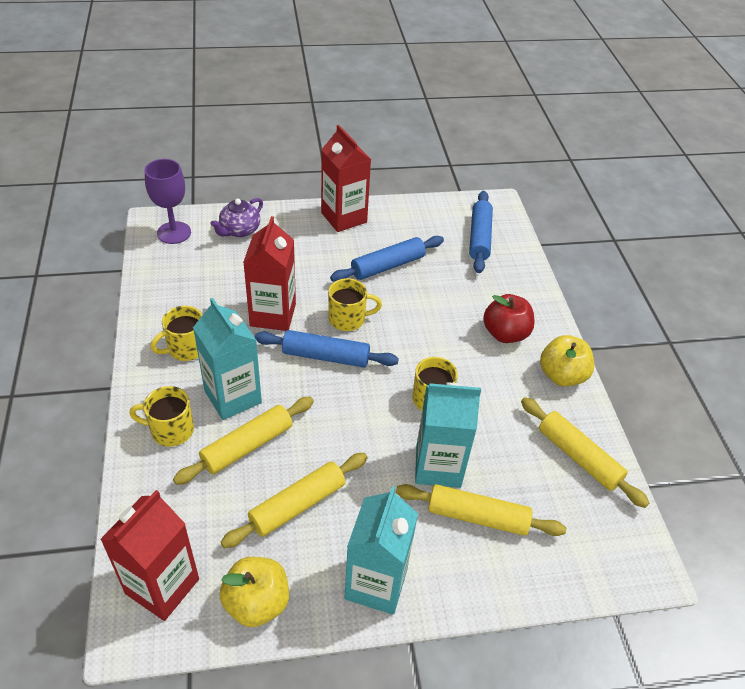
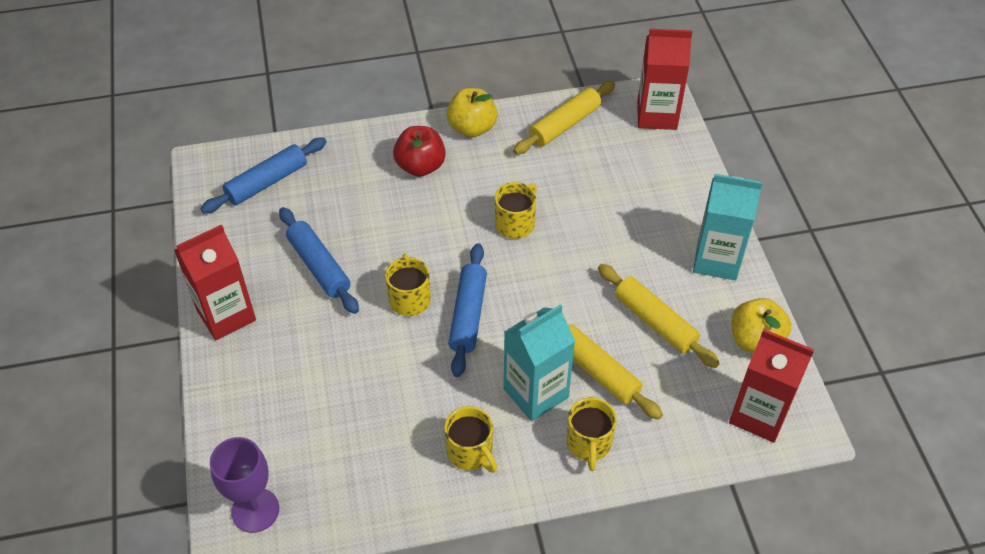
camera: 90 degrees left, 5 degrees up
purple teapot [210,198,263,237] -> none
red carton [243,216,296,331] -> red carton moved to [637,29,692,130]
yellow rolling pin [396,484,566,536] -> none
turquoise carton [415,383,481,488] -> none
blue rolling pin [469,191,493,273] -> blue rolling pin turned 45 degrees counterclockwise [200,137,327,213]

